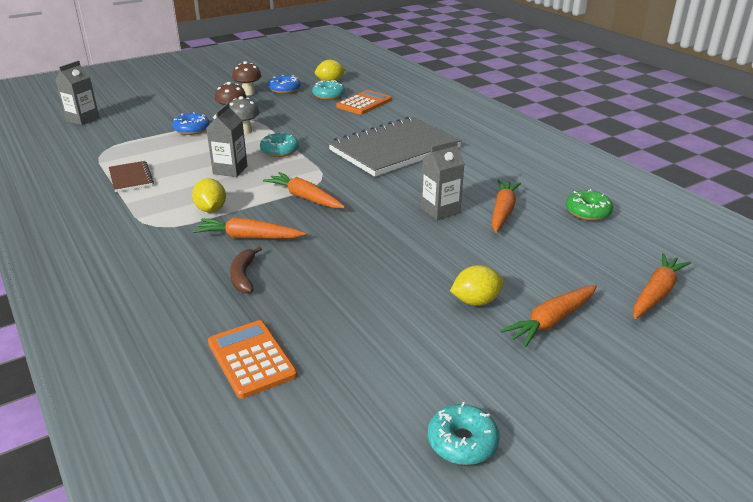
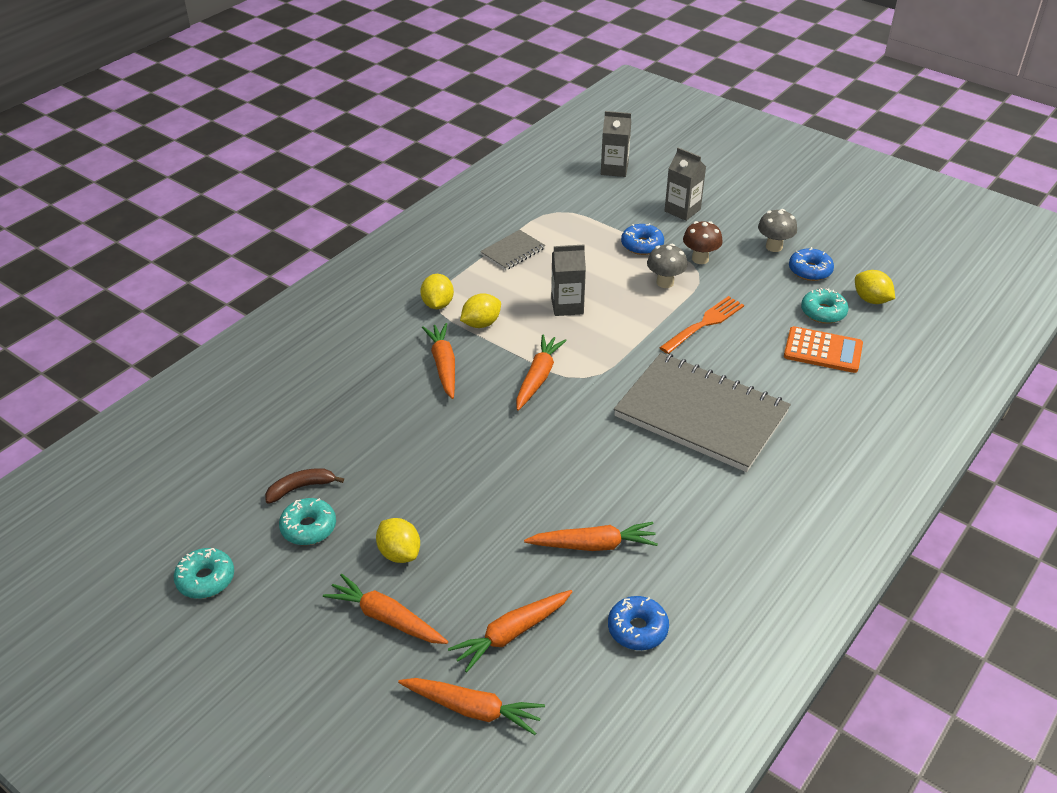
camera: 70 degrees right, 10 degrees up
brown notebook [109,161,154,192] -> grey notebook [480,230,545,270]
orange calculator [208,320,298,399] -> none
brown banana [230,246,262,293] -> brown banana moved to [265,468,344,504]
brown mushroom [232,61,261,96] -> grey mushroom [758,209,797,252]
turquoise donut [260,132,299,157] -> turquoise donut moved to [279,498,336,545]
grey carton [421,140,465,220] -> grey carton moved to [665,148,706,221]
green donut [566,189,613,221] -> blue donut [608,596,669,650]
none -> yellow lemon [420,274,454,309]
none -> orange carrot [448,590,573,673]
none -> orange fork [659,296,744,354]

